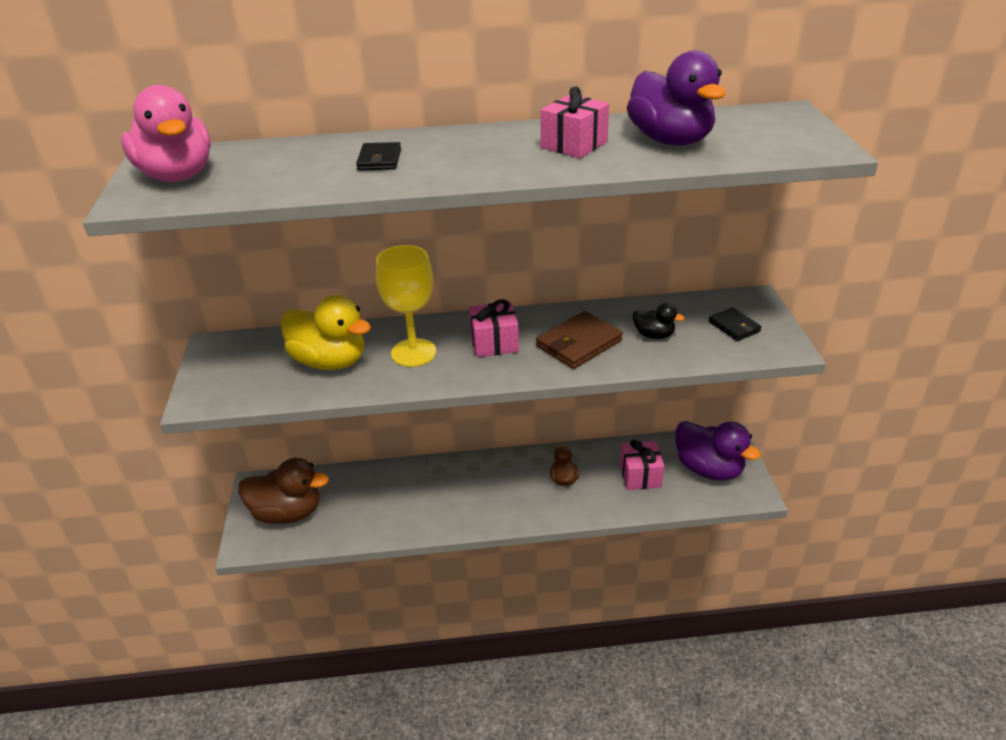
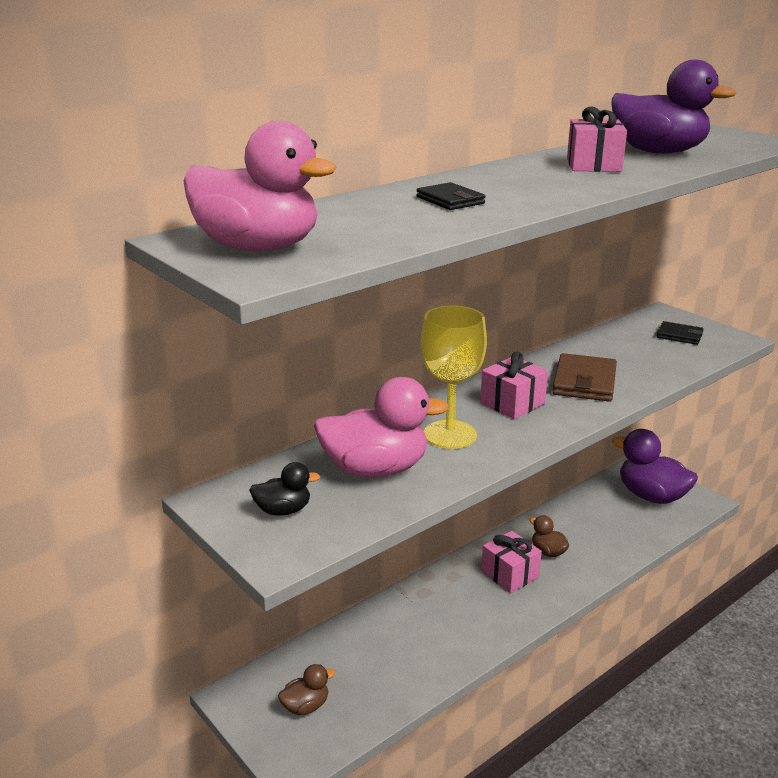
camera: 35 degrees left, 10 degrees down
brown duck [238,458,329,524] -> brown duck [278,664,336,715], size x0.50
yellow duck [281,295,371,370] -> pink duck [314,377,449,478]
pink gift [620,440,664,490] -> pink gift moved to [481,531,542,593]
black duck [633,303,685,339] -> black duck moved to [249,462,320,516]
purple duck [675,421,761,481] -> purple duck turned 150 degrees counterclockwise [612,429,698,504]

